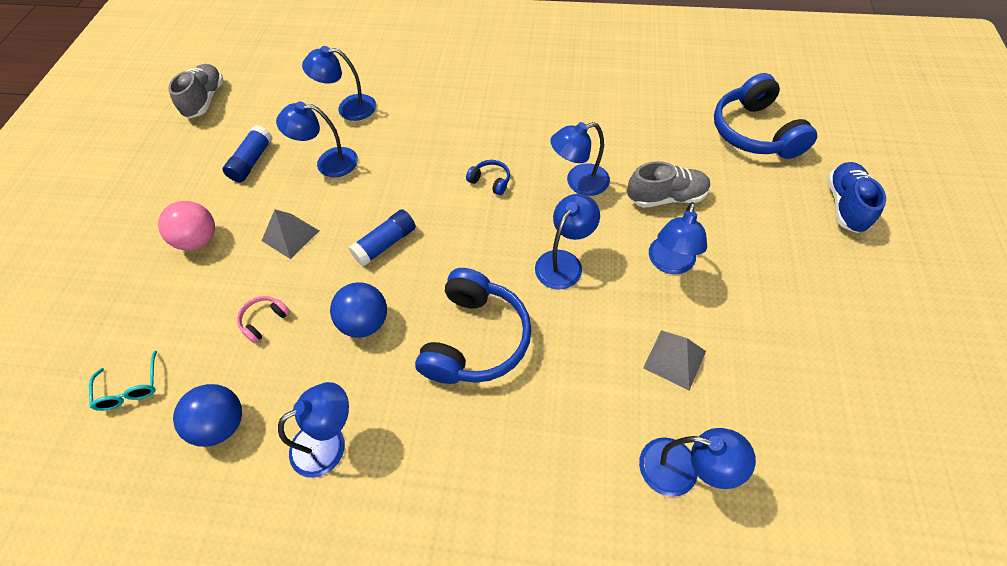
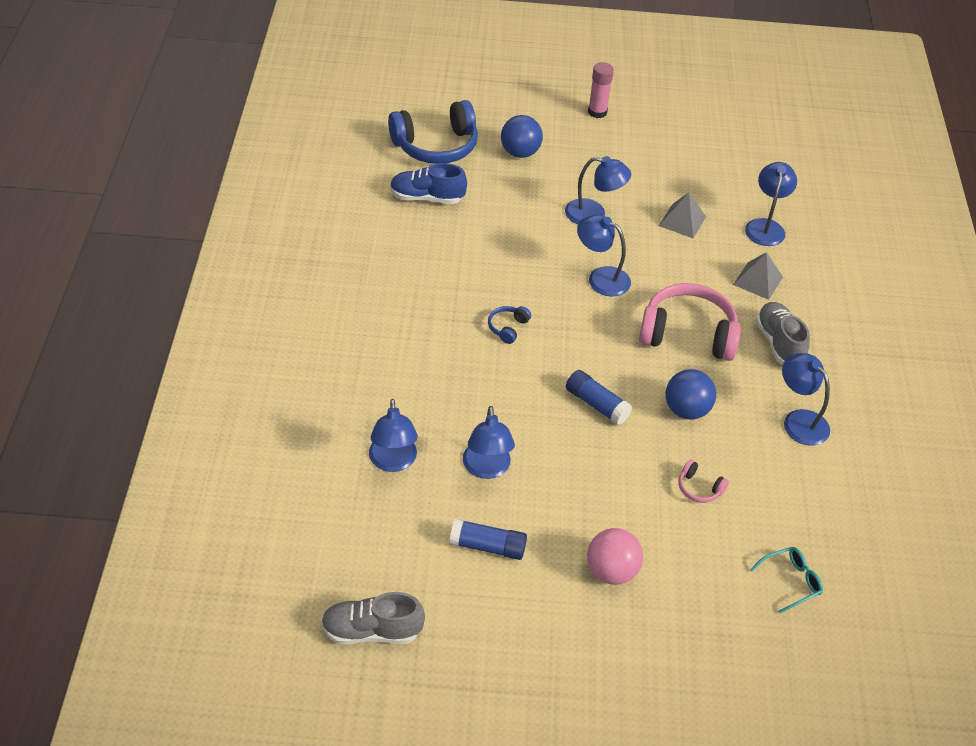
camera: 100 degrees left, 10 degrees down
blue ball [173,384,242,447] -> blue ball moved to [501,115,543,158]
grey pyramid [262,209,319,259] -> grey pyramid moved to [733,252,783,300]
blue headphones [415,268,532,384] -> pink headphones [639,283,741,361]
blue lamp [550,122,610,196] -> none
grey shoe [627,161,711,208] -> grey shoe moved to [755,302,810,365]
blue shoe [827,162,886,233] -> blue shoe moved to [390,163,467,204]
none -> pink glue stick [588,62,614,118]

